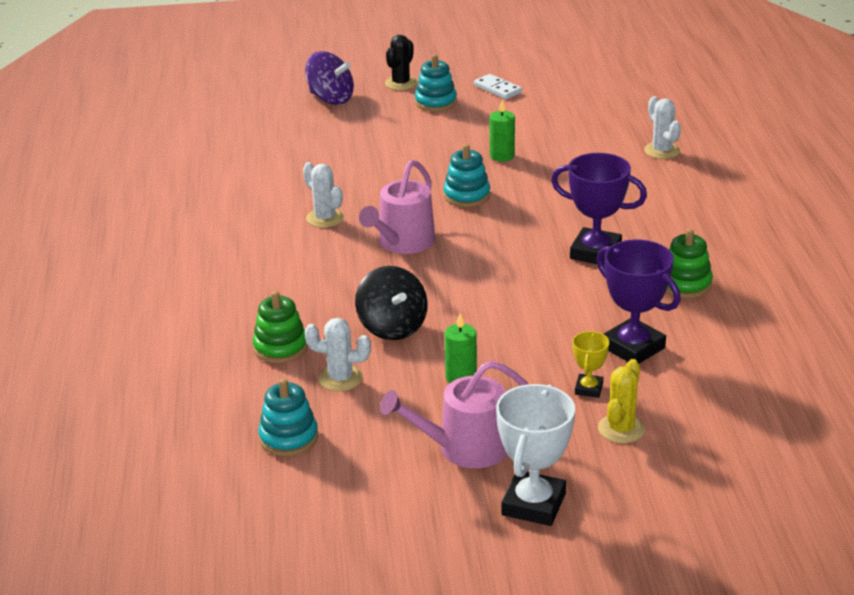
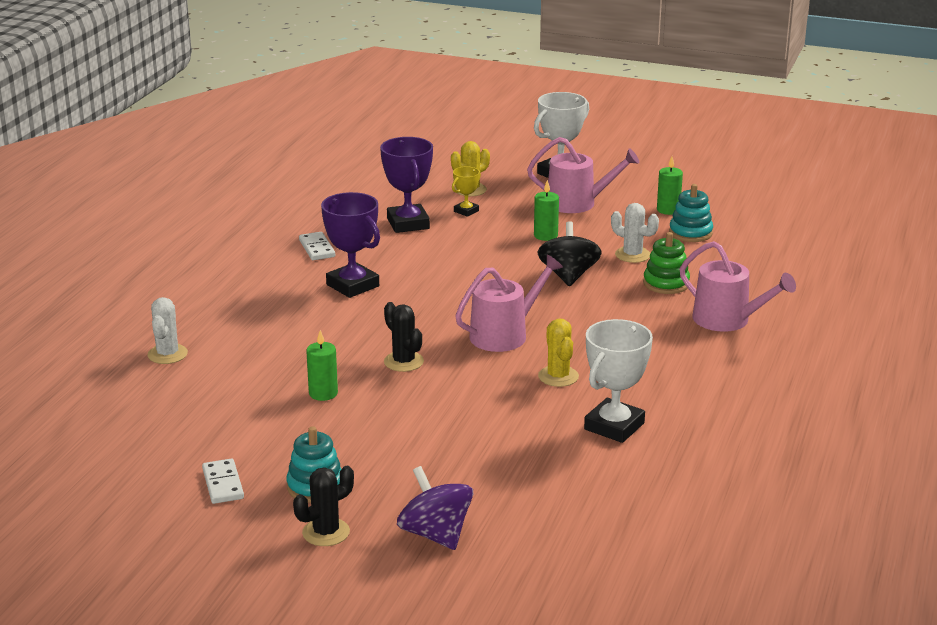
camera: 155 degrees left, 5 degrees down
white cactus [303,162,344,228] -> yellow cactus [538,318,579,387]
turquoise stacking toy [443,144,490,207] -> black cactus [384,302,424,372]
green stacking toy [666,229,713,298] -> white domino [299,232,335,260]
none -> white trophy [584,319,653,443]
none -> green candle [657,156,683,215]
none -> pink watering can [680,241,796,332]

